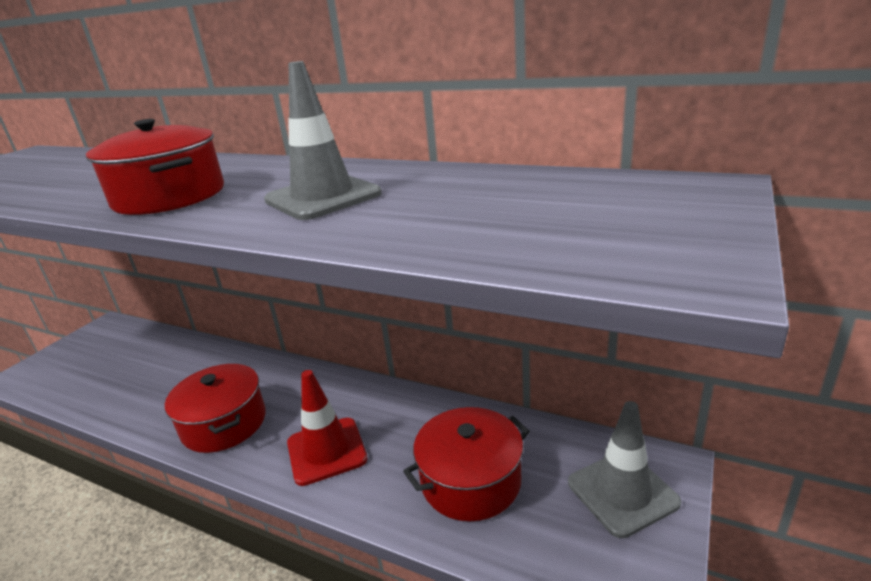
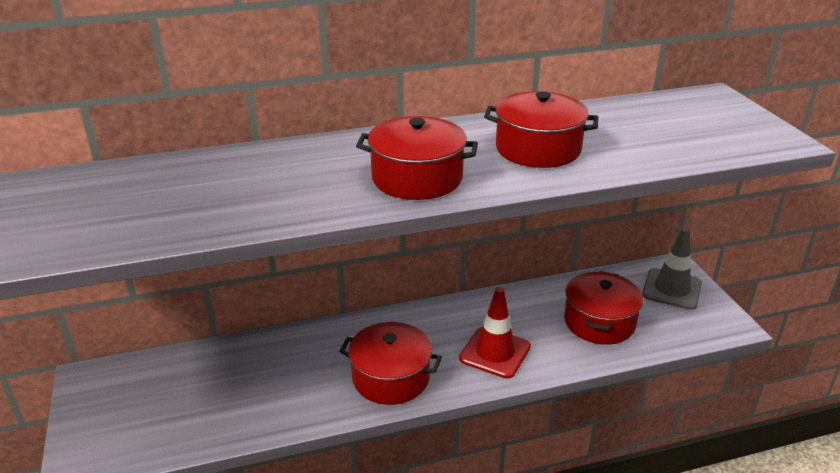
camera: 45 degrees left, 5 degrees up
grey traffic cone [264,61,382,220] -> red pot [484,91,598,168]

